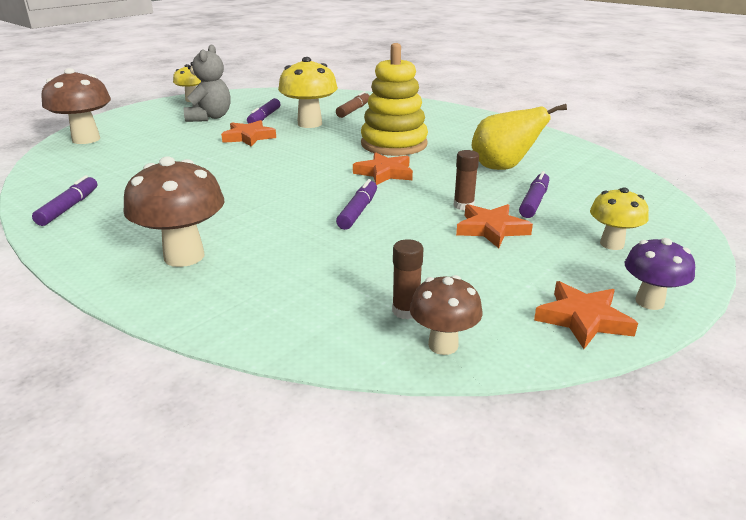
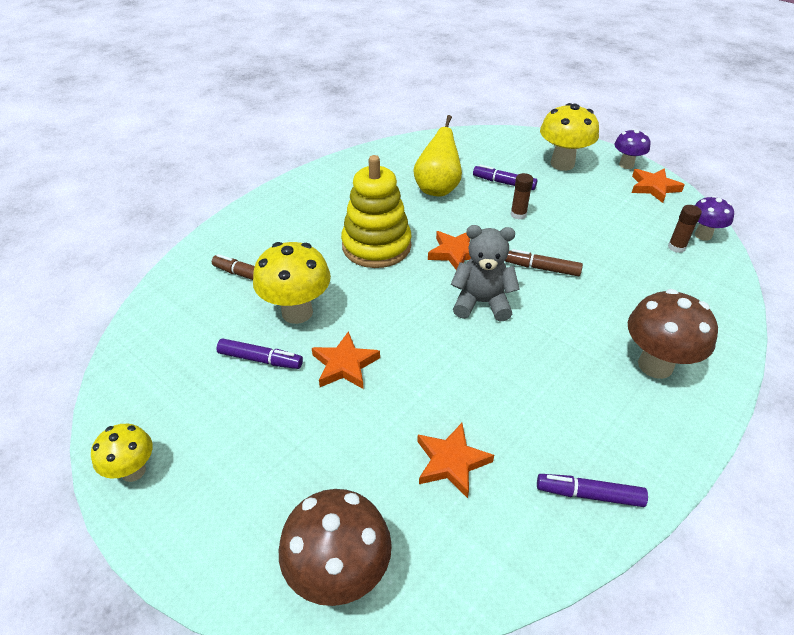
camera: 90 degrees left, 15 degrees up
grey teddy bear [184,45,231,122] -> grey teddy bear moved to [451,225,520,322]
purple marker [336,179,377,230] -> brown marker [505,249,583,276]
brown mushroom [410,275,482,355] -> purple mushroom [695,196,734,241]
orange star [456,204,533,248] -> orange star moved to [417,423,494,498]
yellow mushroom [590,187,649,250] -> yellow mushroom [540,103,599,171], size x1.66

